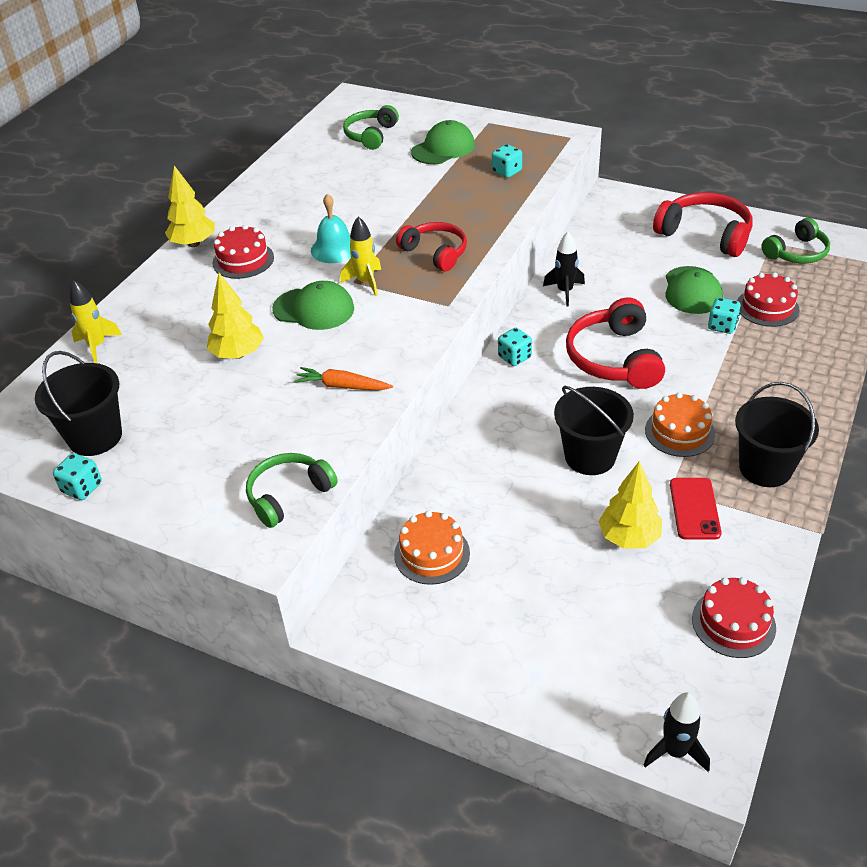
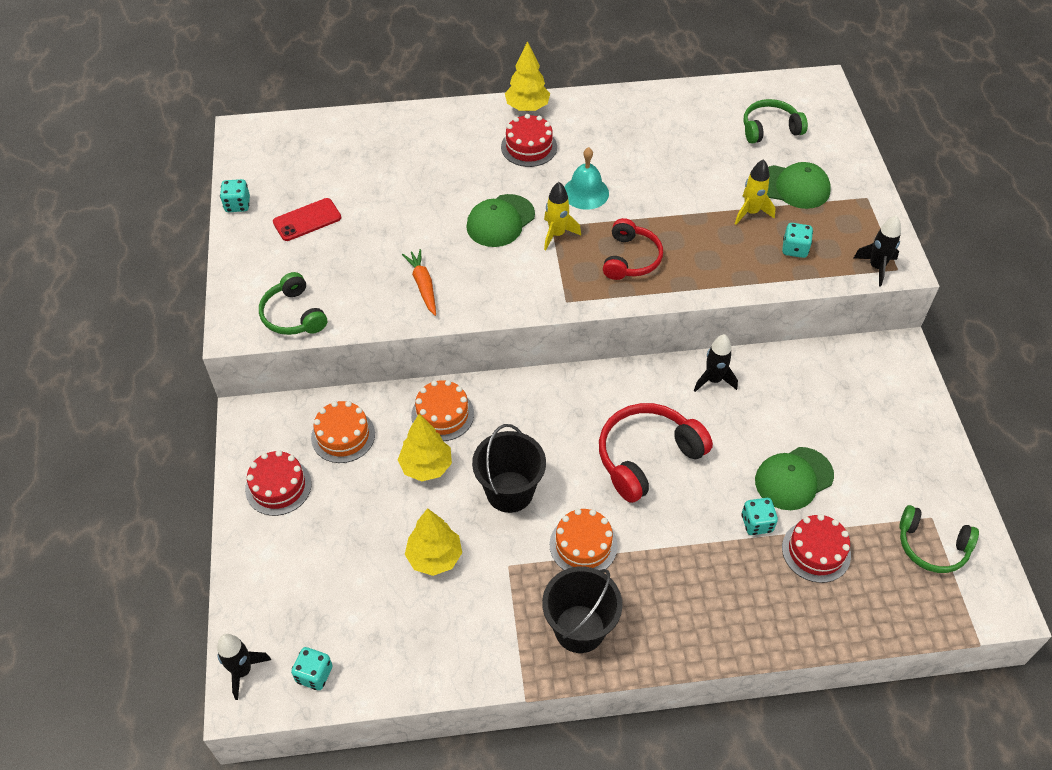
camera: 55 degrees right, 10 degrees up
black bucket [35,351,122,456] -> none
yellow rocket [70,280,122,363] -> yellow rocket moved to [735,159,776,225]
yellow tree [207,273,264,359] -> yellow tree moved to [398,414,452,481]
green headphones [246,453,338,528] -> green headphones turned 135 degrees counterclockwise [259,272,327,335]
green cap [272,281,354,330] -> green cap turned 60 degrees clockwise [466,194,535,247]
turquoise dice [498,328,532,366] -> turquoise dice moved to [291,647,333,690]
red headphones [653,192,753,257] -> none
red phone [670,478,722,540] -> red phone moved to [273,198,341,241]
red cake [692,577,776,658] -> red cake moved to [245,450,312,516]
none -> orange cake [411,380,474,441]
none -> black rocket [854,215,901,286]

